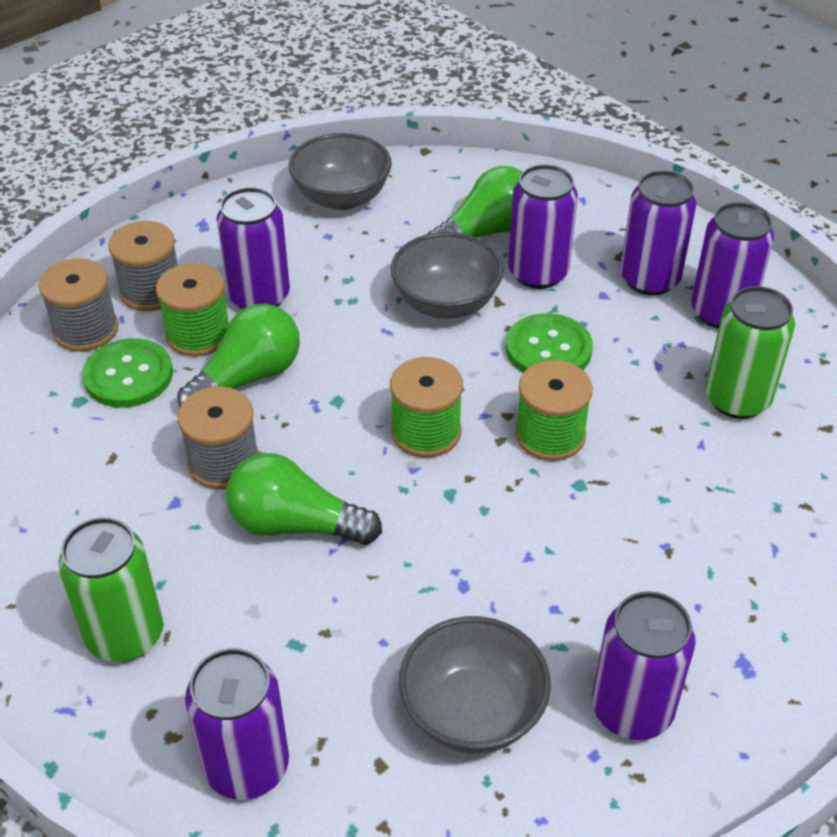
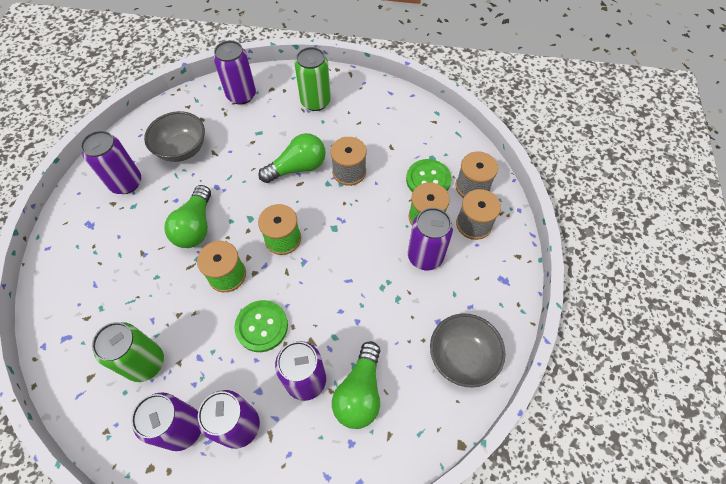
camera: 140 degrees right, 15 degrees up
green light bulb [178,304,300,407] -> green light bulb moved to [164,185,211,248]
grey bowl [391,232,504,319] -> none

